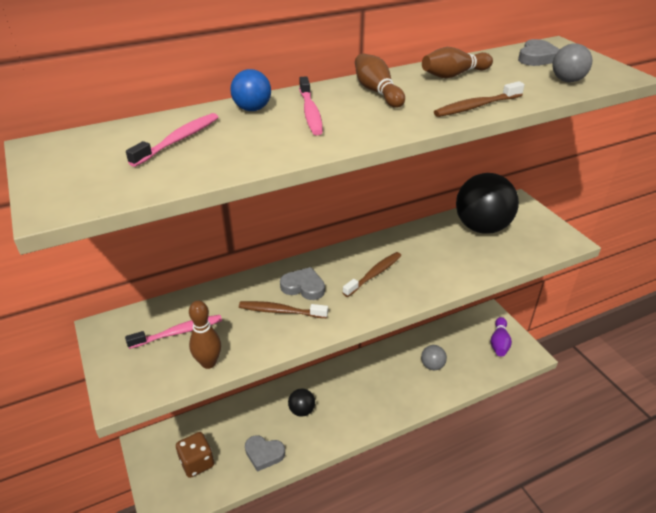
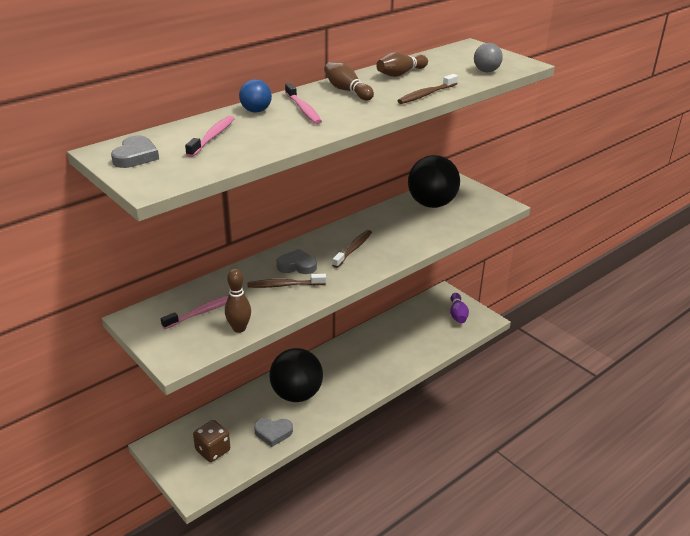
camera: 15 degrees left, 5 degrees down
black ball [288,389,315,416] -> black ball [269,348,323,402], size x2.09
grey ball [421,345,447,370] -> none
grey heart [518,39,560,66] -> grey heart moved to [111,136,159,168]

